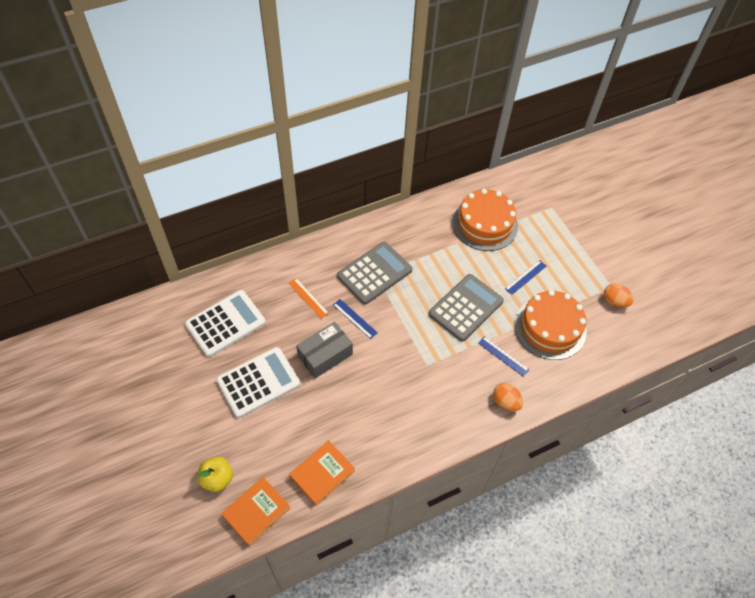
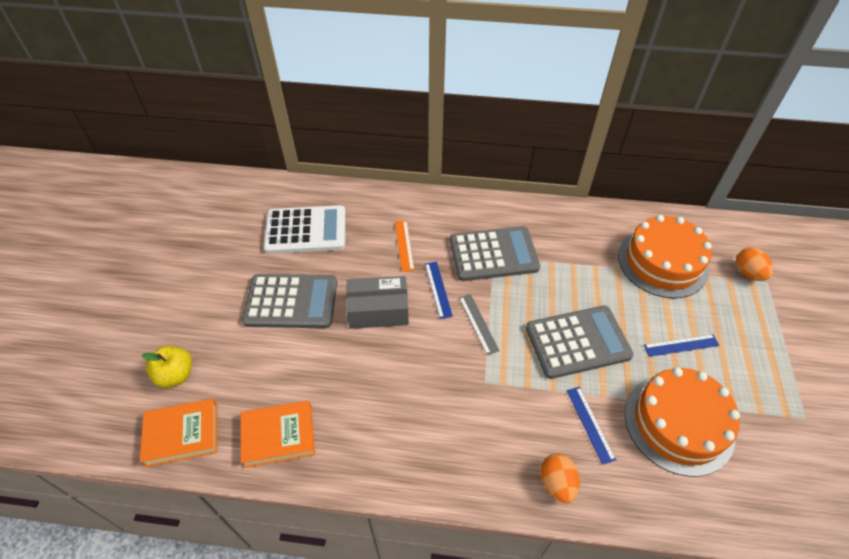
camera: 35 degrees right, 5 degrees down
white calculator [216,347,300,418] -> grey calculator [242,274,337,328]
orange egg [604,283,634,308] -> orange egg moved to [736,247,773,281]
none -> grey ruler [459,294,500,355]

